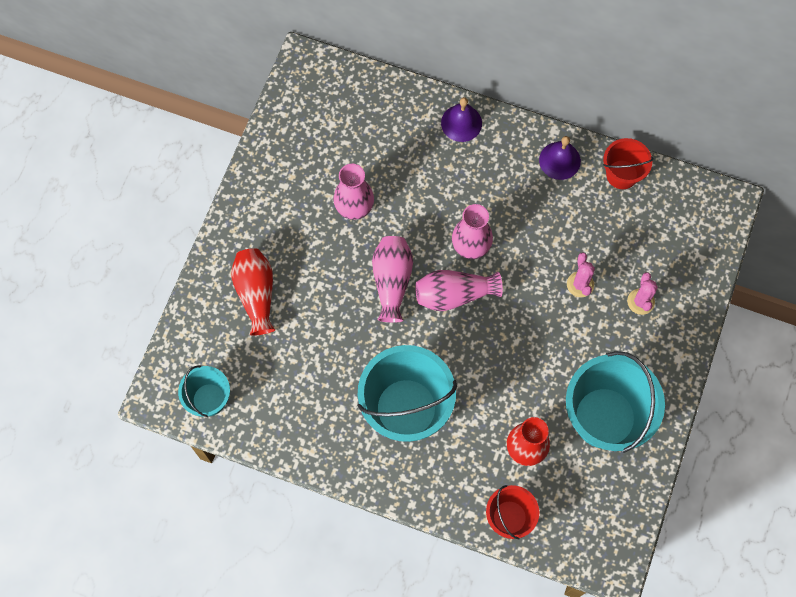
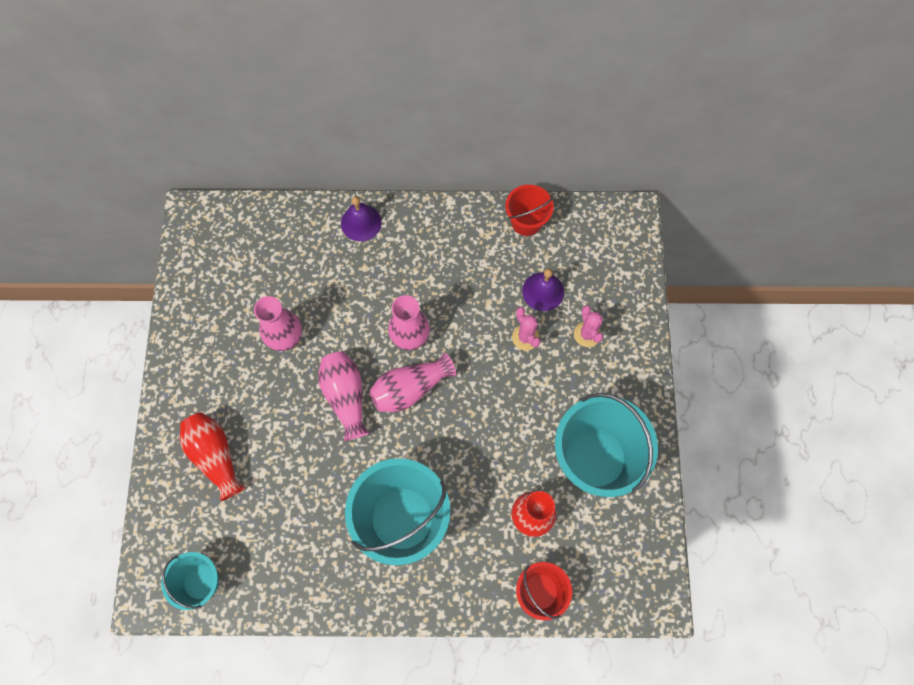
camera: 20 degrees left, 0 degrees up
purple bell [539,136,581,180] -> purple bell moved to [522,268,564,311]

